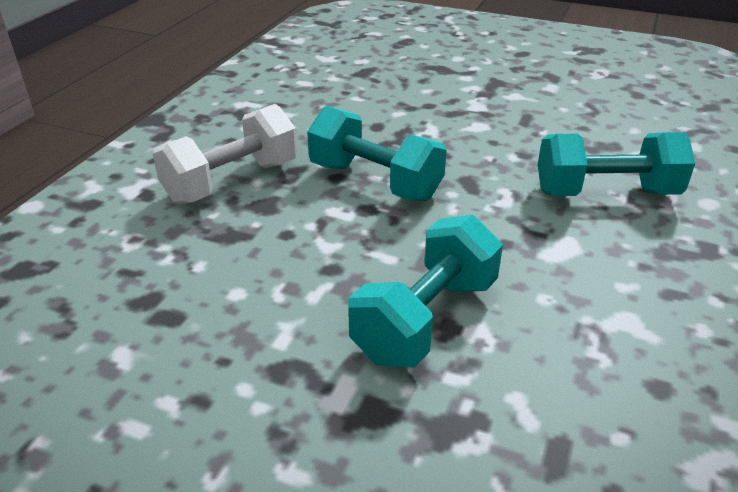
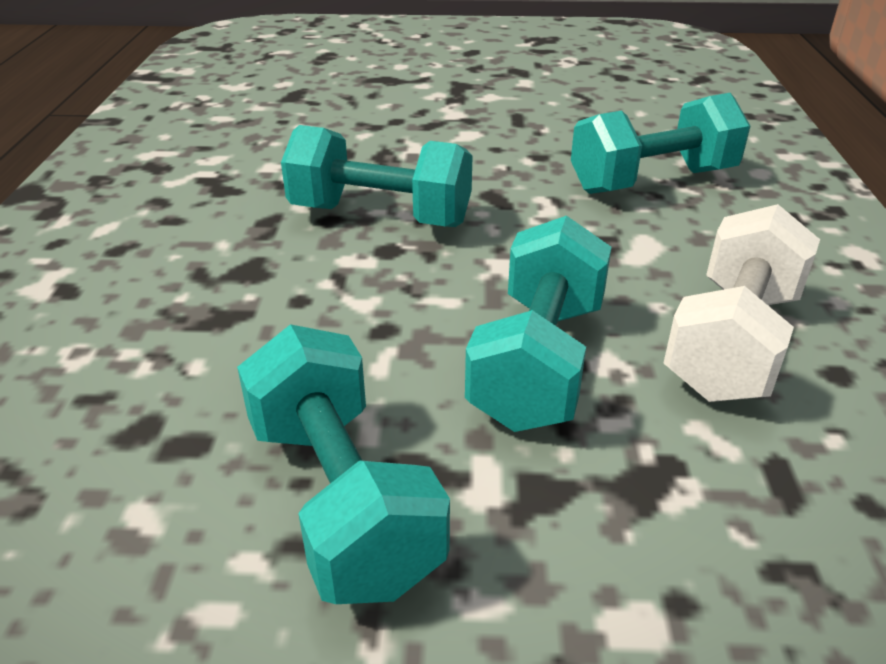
camera: 20 degrees left, 0 degrees up
white dumbbell [152,104,297,204] -> white dumbbell moved to [664,204,820,402]
none -> turquoise dumbbell [237,324,450,604]

